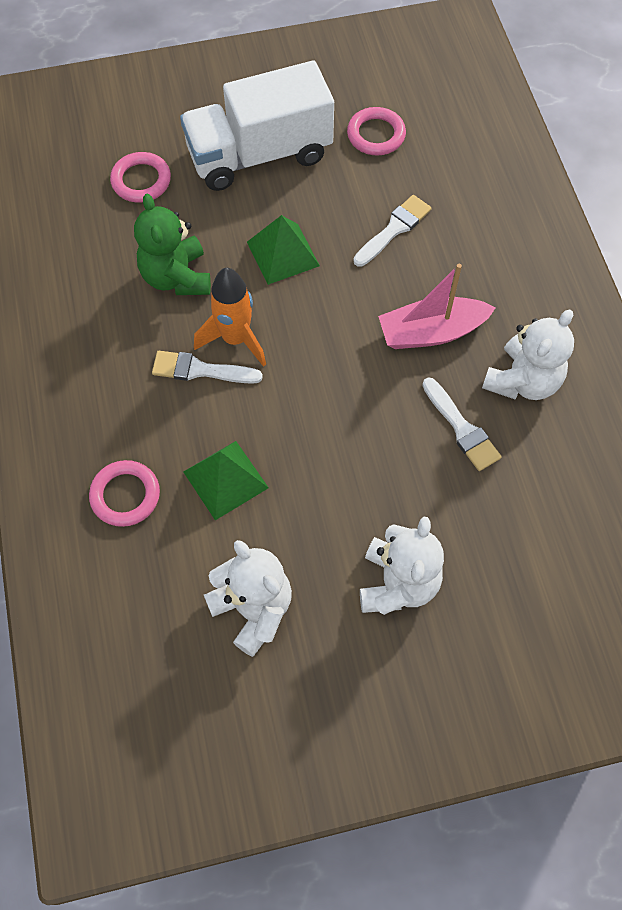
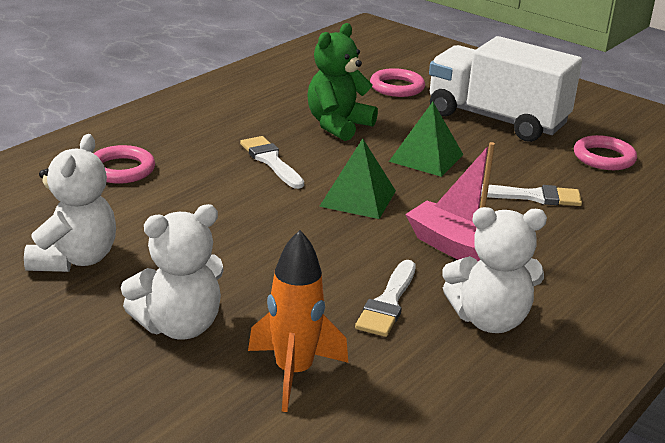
camera: 50 degrees right, 35 degrees down
green pyramid [183,441,269,520] -> green pyramid moved to [319,138,396,219]
orange rocket [194,268,266,367] -> orange rocket moved to [248,230,348,412]

